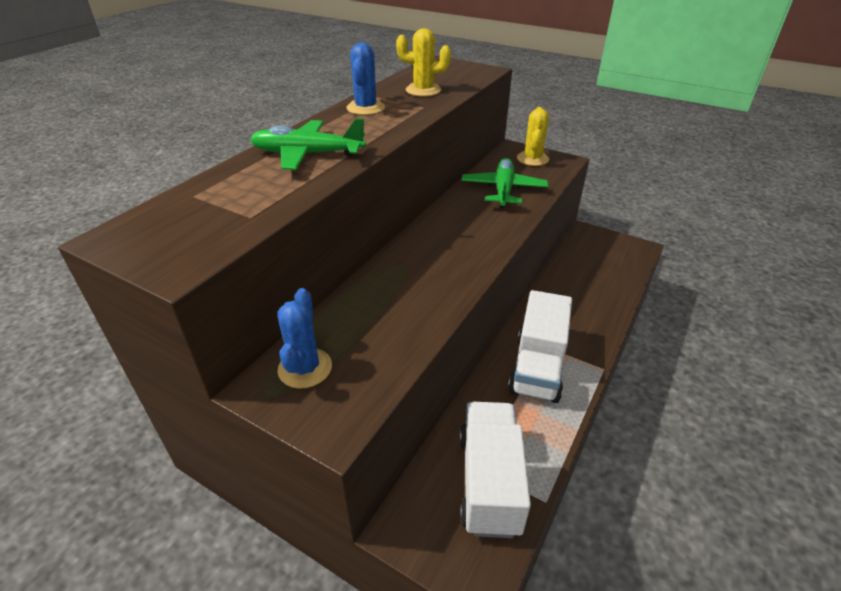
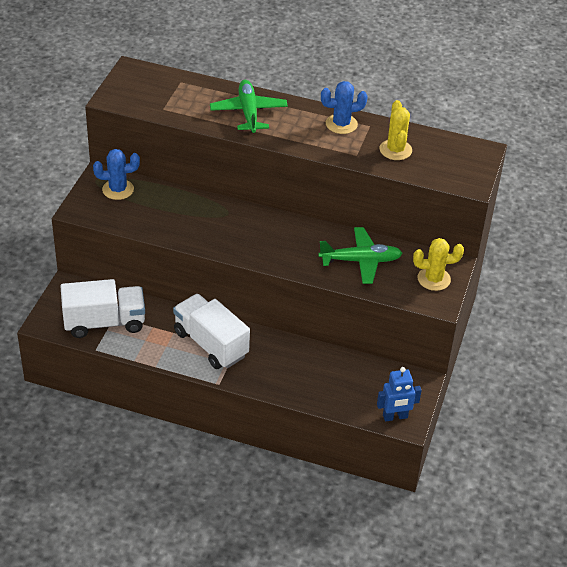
camera: 75 degrees right, 5 degrees up
white truck [508,290,572,403] -> white truck turned 45 degrees clockwise [173,294,250,369]
none -> blue robot [377,367,422,422]

